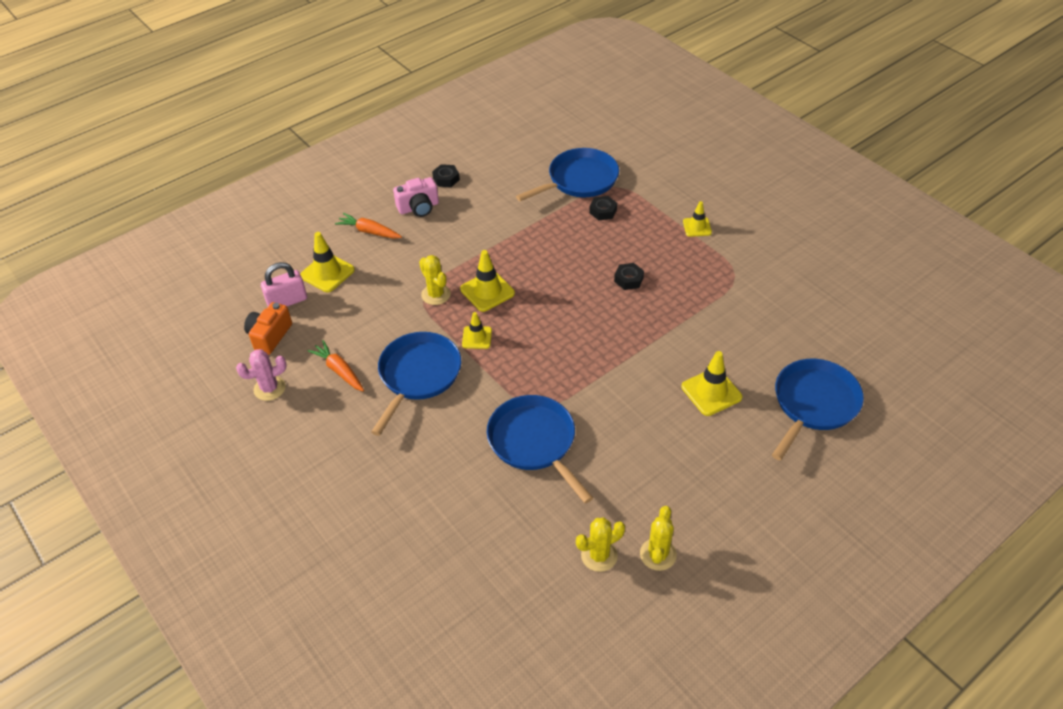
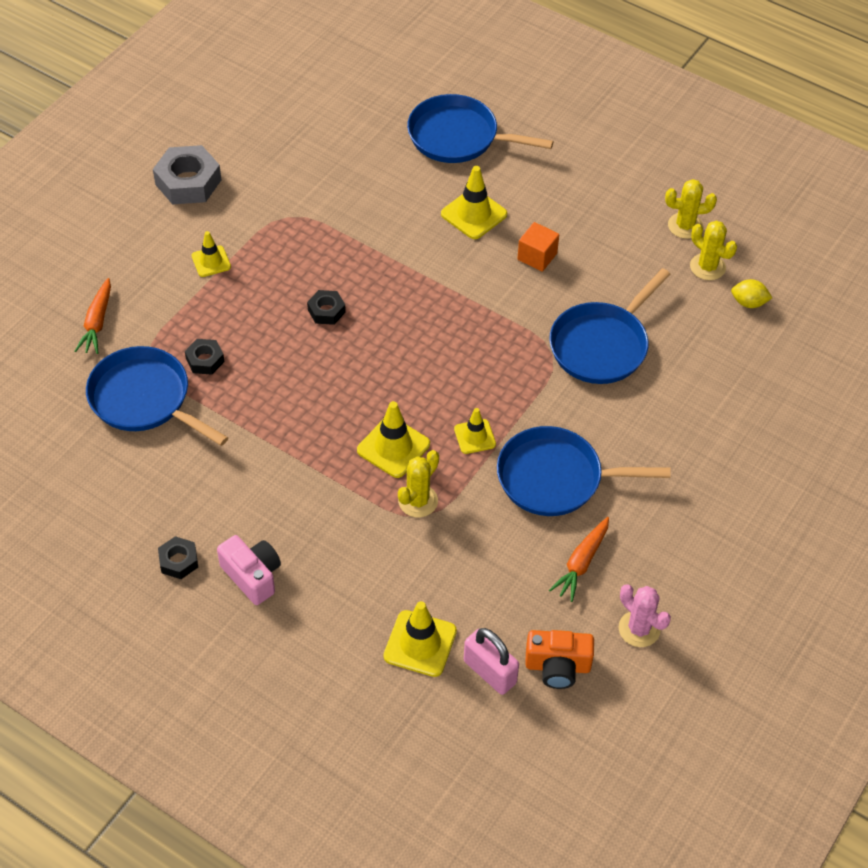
camera: 110 degrees left, 5 degrees up
orange carrot [335,213,402,239] -> orange carrot moved to [75,278,111,354]
none -> grey nut [153,145,221,204]
none -> orange cube [517,222,559,272]
none -> yellow lemon [731,279,772,308]

